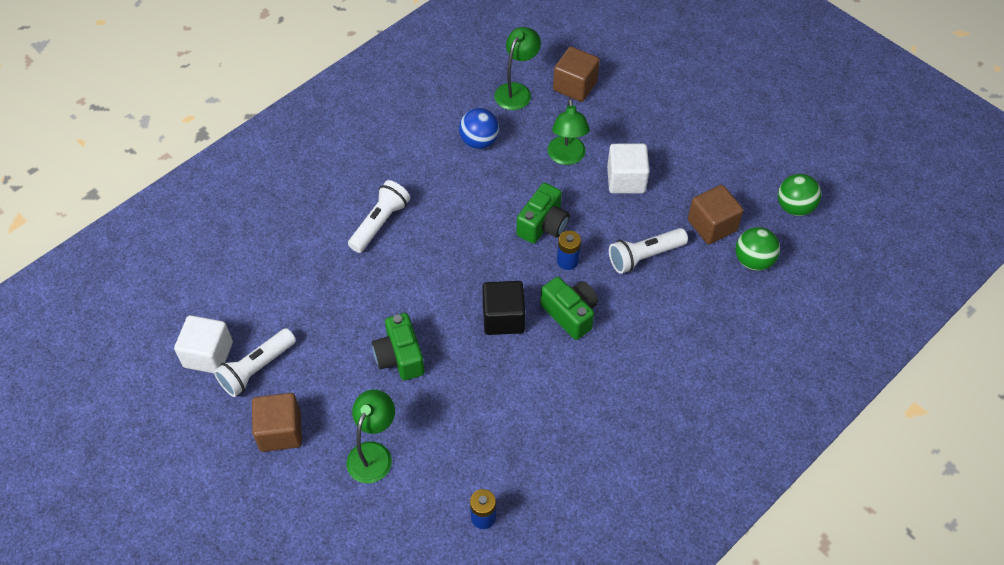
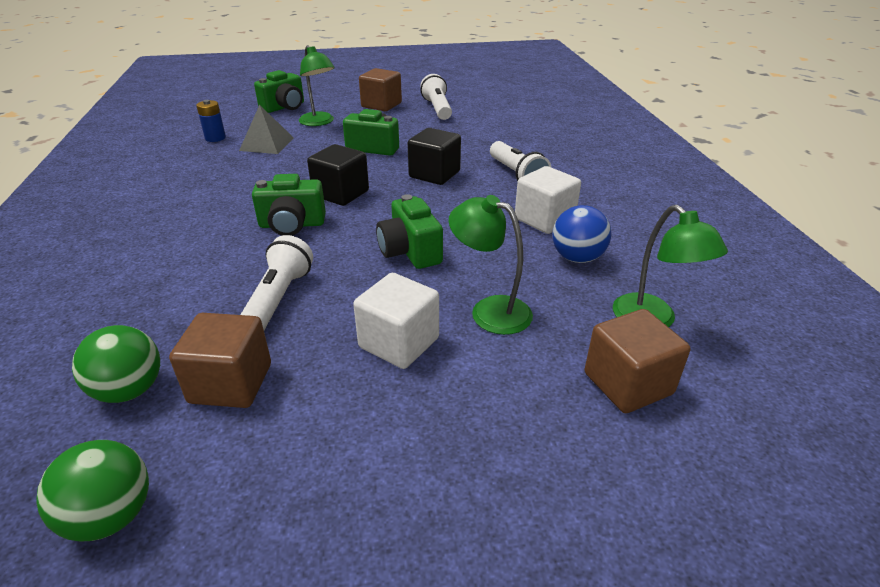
camera: 125 degrees right, 20 degrees down
white cube [174,315,233,373] -> white cube moved to [515,166,581,234]
blue battery [557,230,581,270] -> none
none -> grey pyramid [239,105,294,154]
none -> green camera [254,70,304,113]
none -> black cube [408,128,461,185]

